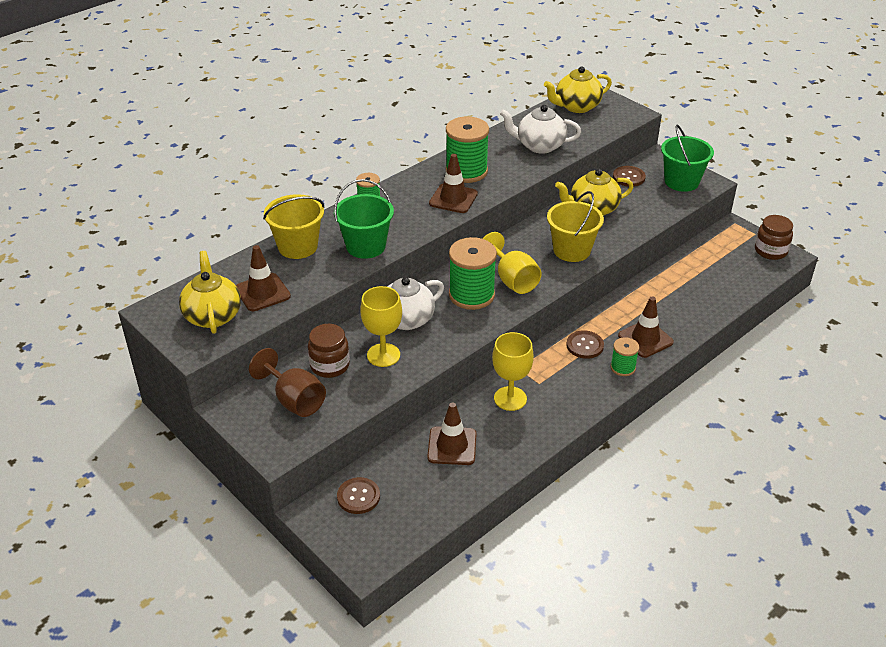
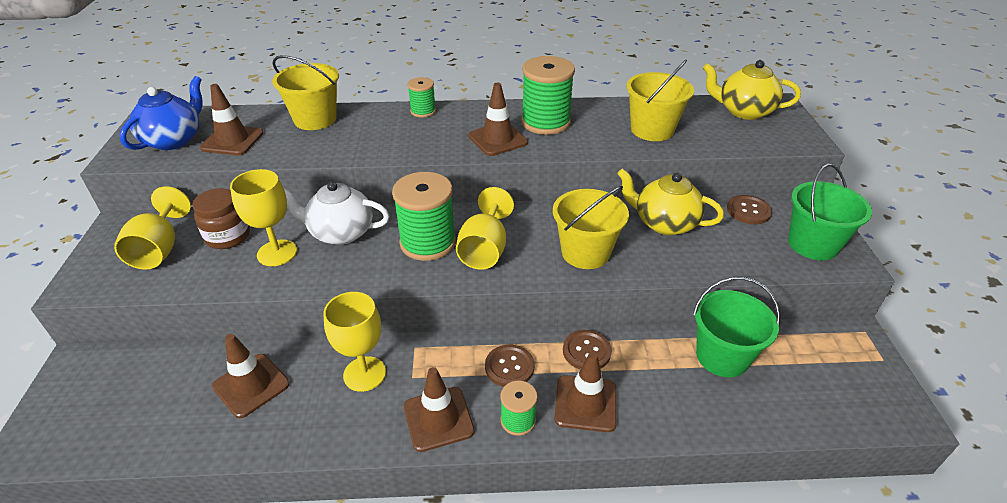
camera: 40 degrees right, 0 degrees up
yellow teapot [179,251,241,334] -> blue teapot [120,76,203,150]
brown goblet [249,348,326,417] -> yellow goblet [114,186,191,269]
green bucket [334,179,394,259] -> green bucket moved to [693,277,780,377]
brown button [337,477,380,514] -> brown button moved to [563,330,612,369]
white teapot [500,105,581,154] -> yellow bucket [626,60,694,141]
brown jar [755,215,793,260] -> none
none -> brown traffic cone [404,367,475,452]

